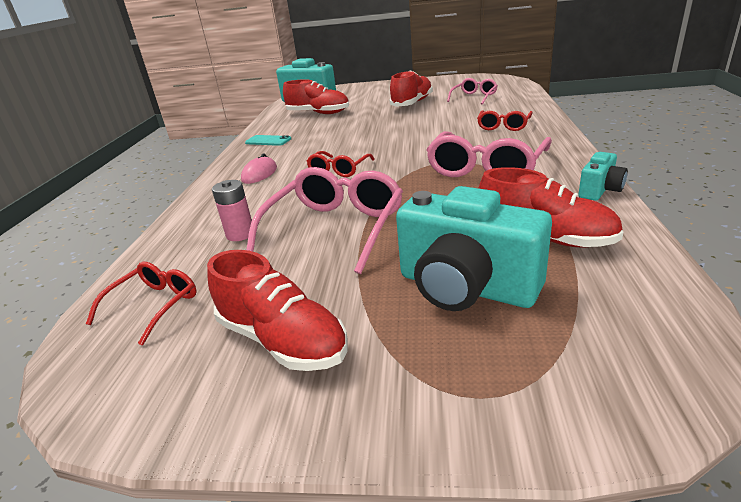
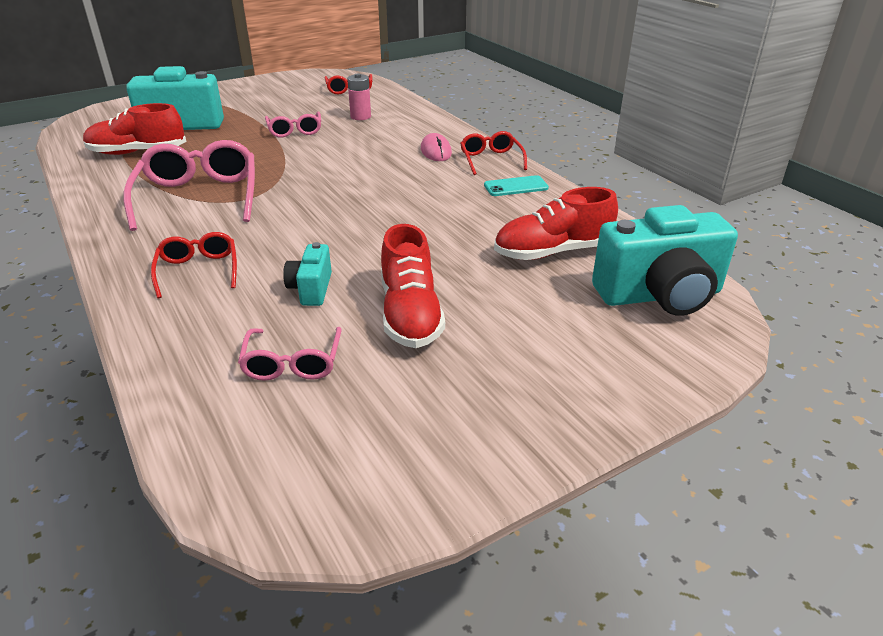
camera: 140 degrees right, 5 degrees up
red shoe [207,250,348,371] -> none
pink glasses [246,167,403,274] -> pink glasses [265,111,321,138], size x0.56
red glasses [306,151,375,177] -> red glasses moved to [460,131,527,175]
turquoise camera [578,152,628,201] -> turquoise camera moved to [283,242,332,306]

